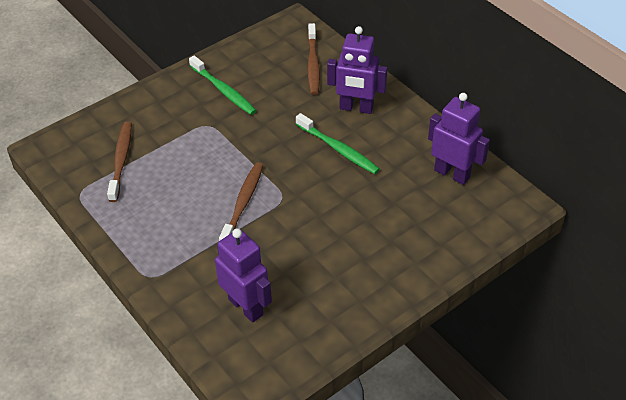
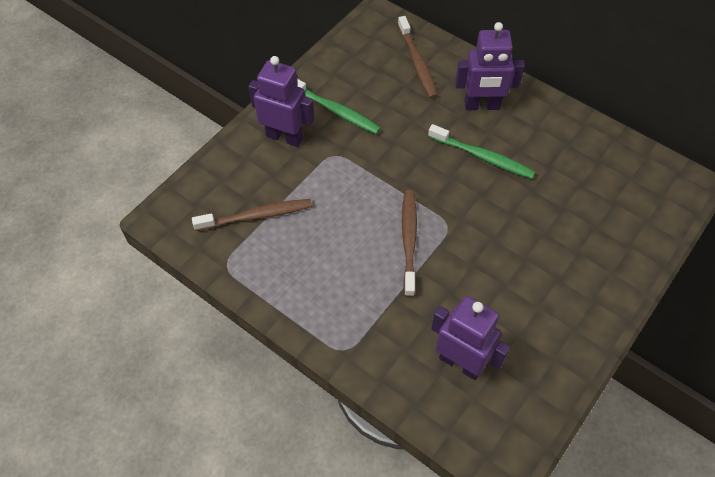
camera: 15 degrees left, 10 degrees up
brown toothbrush [107,122,132,202] -> brown toothbrush turned 90 degrees clockwise [192,199,312,231]
purple robot [428,93,490,185] -> purple robot moved to [249,56,314,147]

